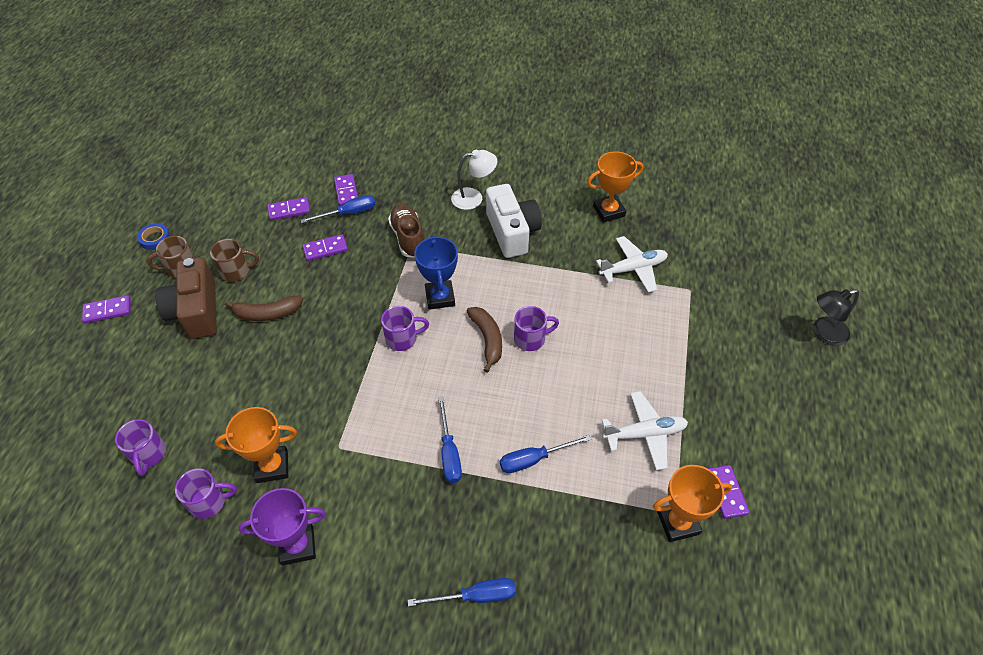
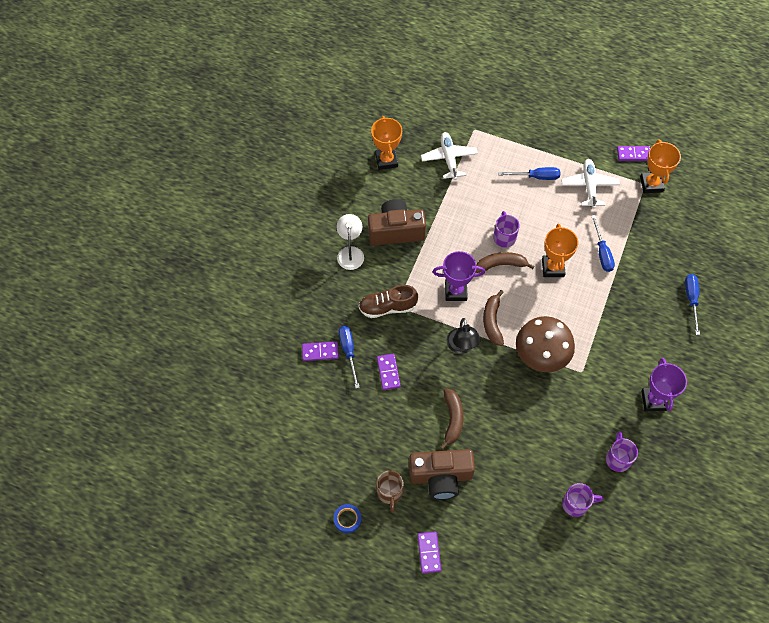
camera: 80 degrees left, 10 degrees up
brown mug [210,239,259,282] -> none
orange trophy [215,407,297,483] -> orange trophy moved to [542,224,578,277]
purple domino [268,197,310,221] -> none
purple mug [381,306,429,351] -> brown banana [483,290,504,346]
blue trophy [414,235,458,310] -> purple trophy [433,251,485,301]
blue screwdriver [438,397,462,483] -> blue screwdriver moved to [498,167,560,180]
white camera [486,184,542,258] -> brown camera [368,199,426,246]
black lamp [813,289,859,346] -> black lamp moved to [447,318,481,354]
none -> brown mushroom [516,316,575,372]

